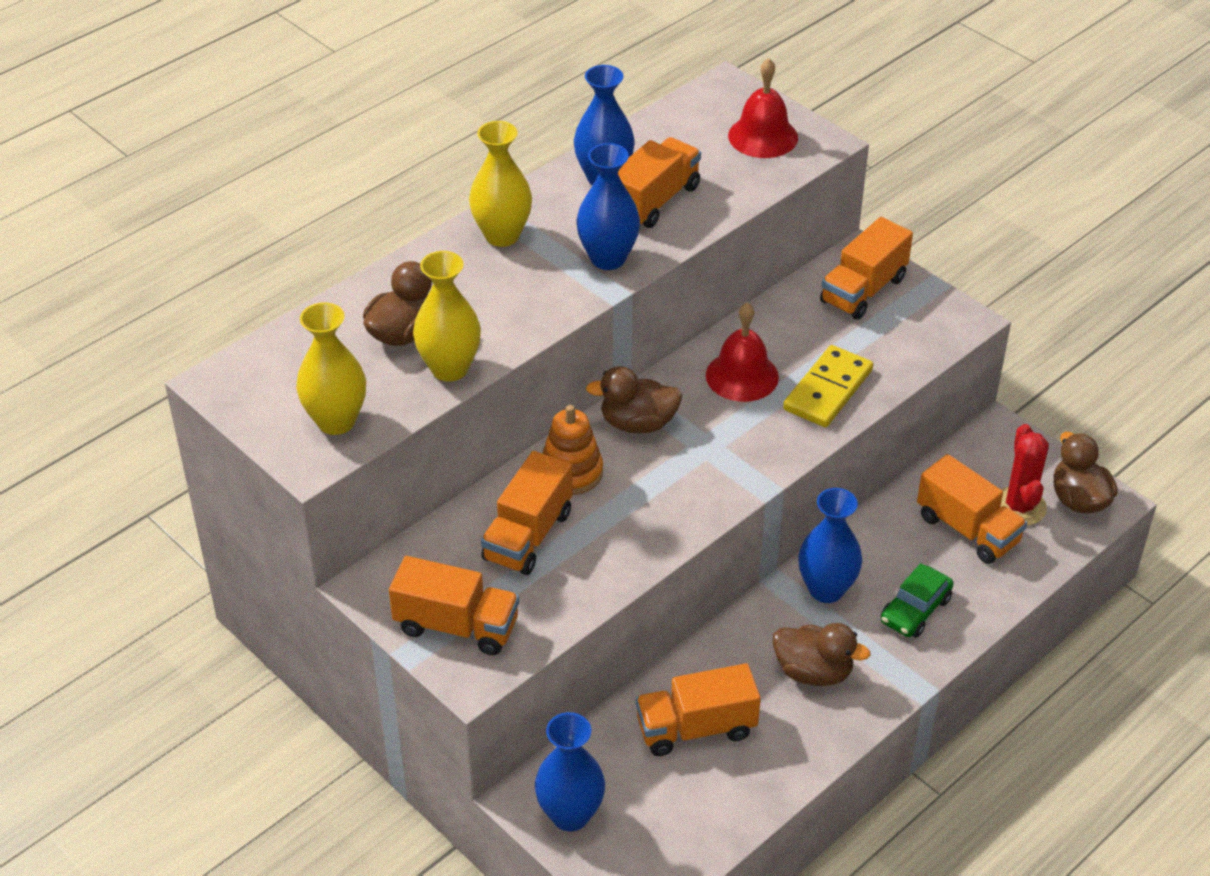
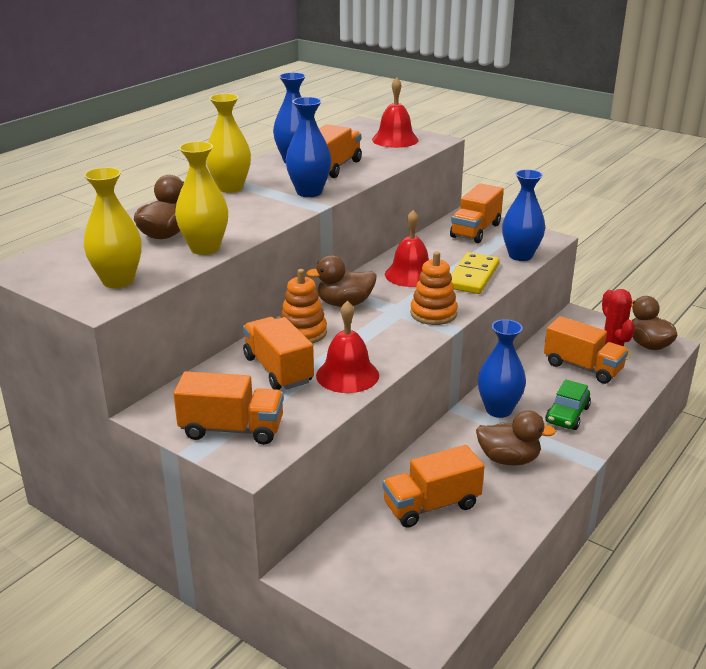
camera: 10 degrees left, 15 degrees down
orange truck [481,451,573,575] -> orange truck turned 135 degrees clockwise [243,317,314,390]
blue vase [535,712,605,831] -> blue vase moved to [502,169,545,261]
none -> red bell [316,301,379,393]
none -> orange stacking toy [410,251,458,325]

